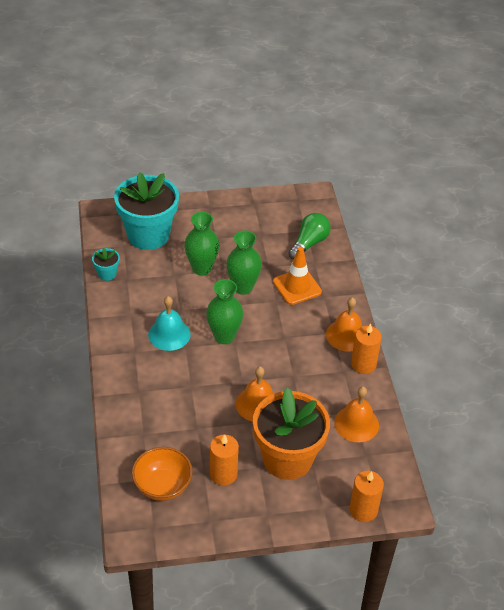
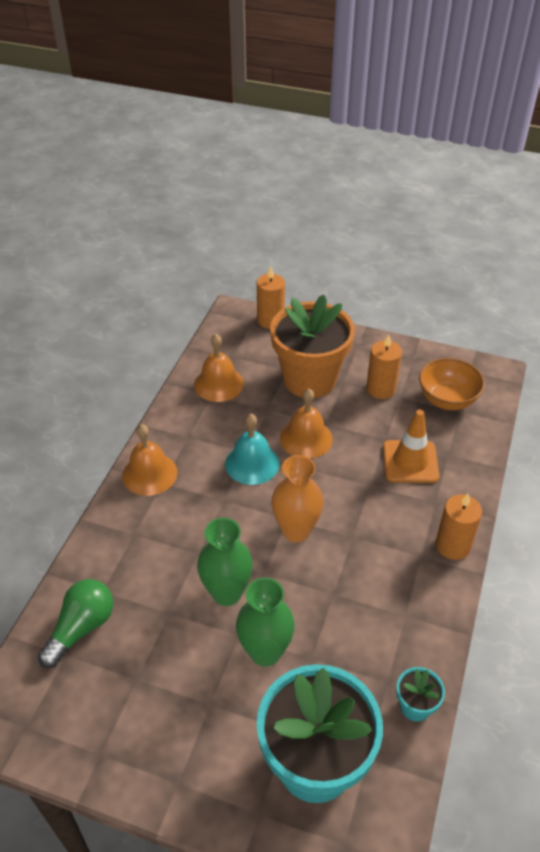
camera: 150 degrees left, 0 degrees up
turquoise bell [148,296,191,351] -> turquoise bell moved to [225,414,279,485]
green vase [206,279,243,344] -> orange vase [271,455,323,542]
orange traffic cone [273,247,322,305] -> orange traffic cone moved to [383,410,439,483]
green light bulb [288,213,331,260] -> green light bulb turned 150 degrees clockwise [38,579,113,668]
orange candle [351,323,382,374] -> orange candle moved to [436,493,482,560]

